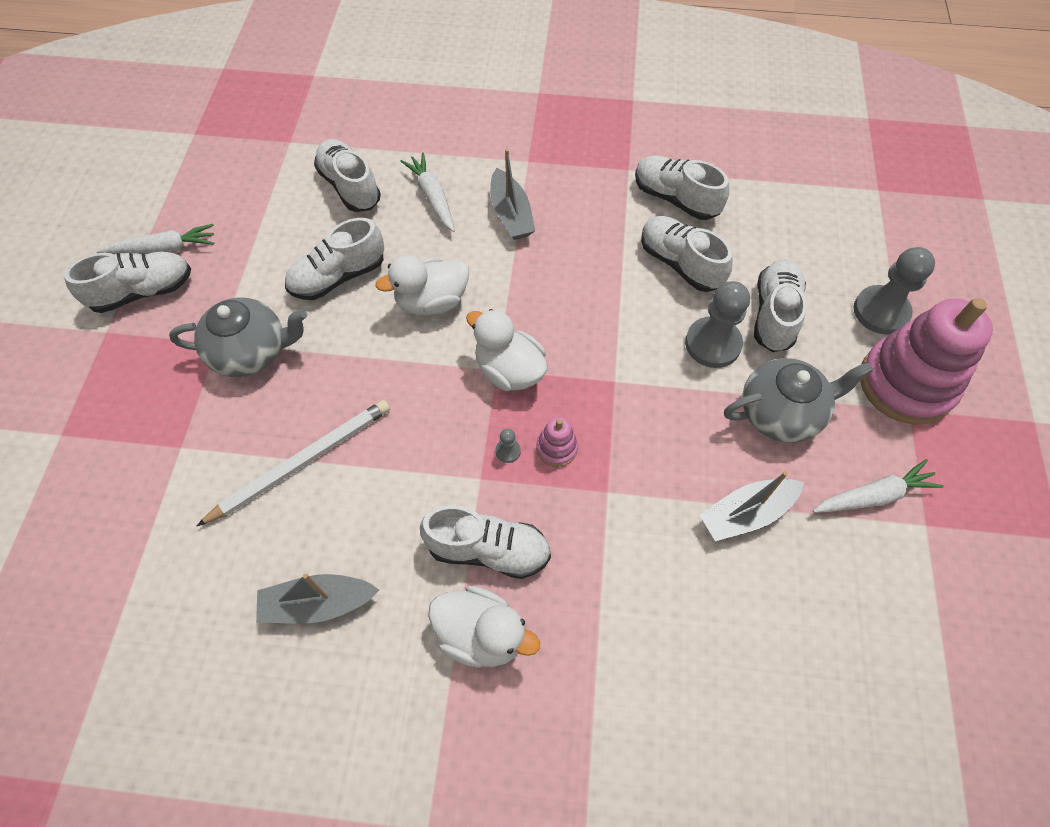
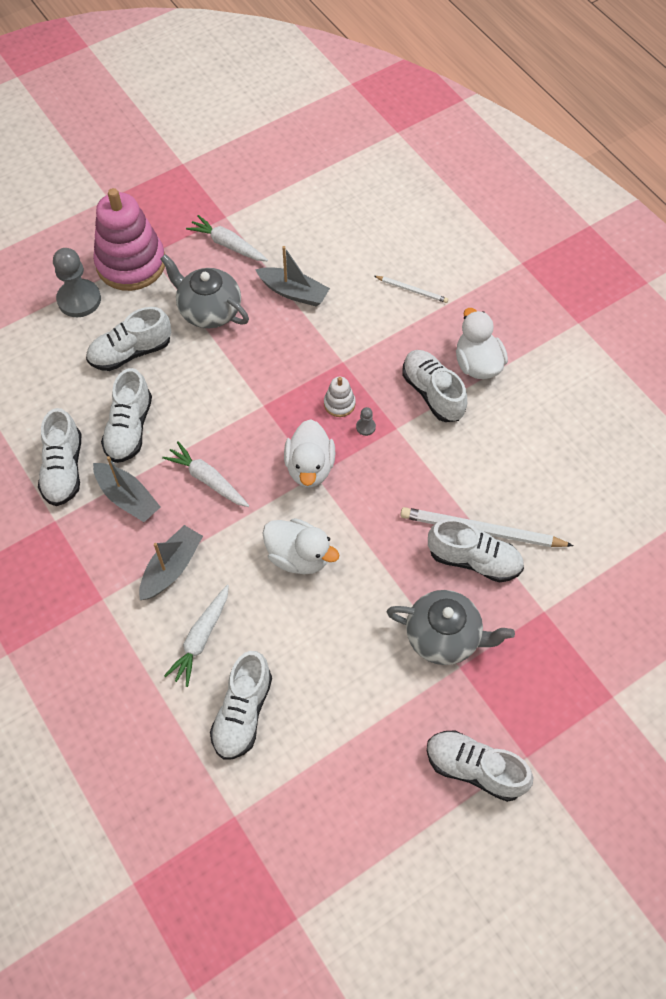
camera: 130 degrees left, 0 degrees up
white carrot [96,224,214,254] -> white carrot moved to [162,441,249,507]
grey teapot [169,297,307,377] -> grey teapot turned 150 degrees clockwise [387,590,515,665]
grey boat [256,574,379,624] -> grey boat moved to [93,456,160,522]
white shoe [285,218,384,300] -> white shoe moved to [428,519,524,583]
pink stacking toy [536,417,578,467] -> white stacking toy [324,377,356,417]
grey pawn [685,281,750,368] -> none
none -> white pencil [374,276,448,303]

